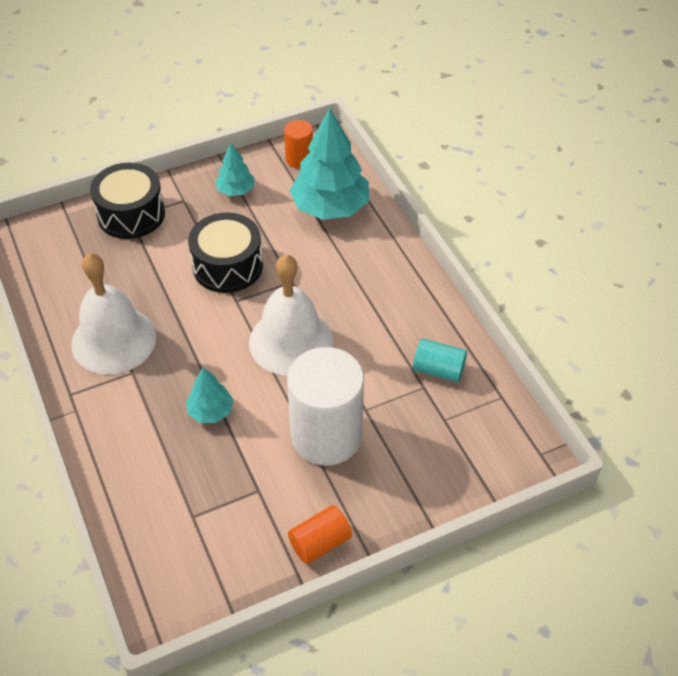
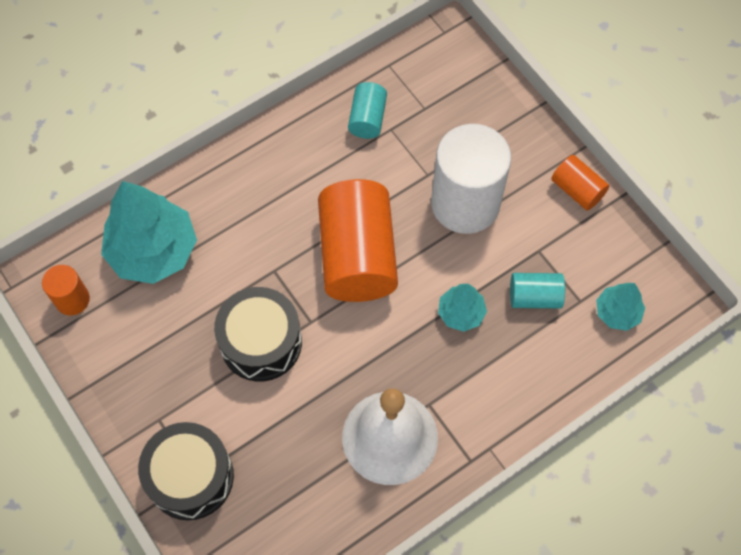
camera: 100 degrees left, 15 degrees up
turquoise tree [215,143,255,196] -> turquoise tree moved to [596,283,645,331]
white bell [249,254,333,376] -> orange cylinder [318,179,398,302]
none -> turquoise cylinder [510,273,565,308]

